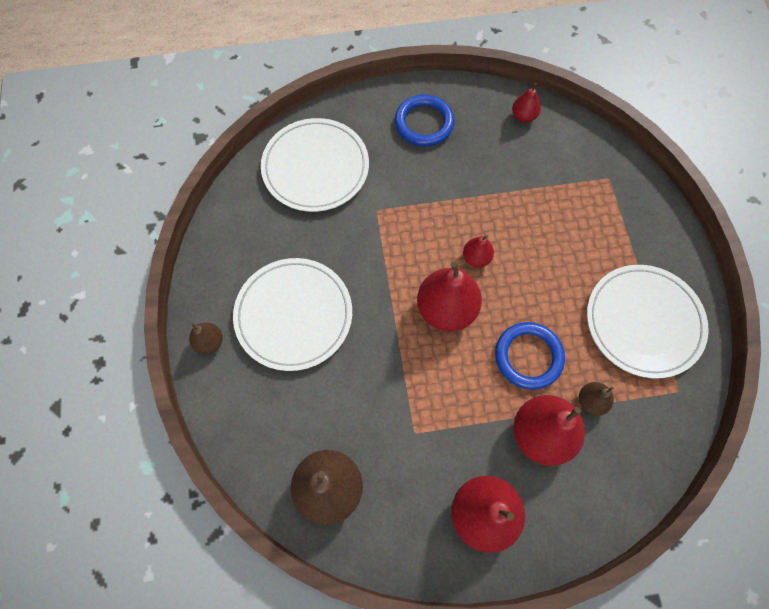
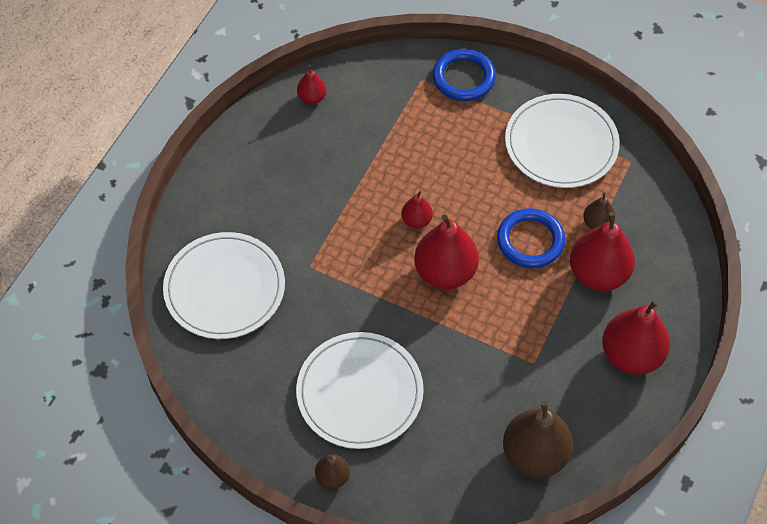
camera: 55 degrees left, 10 degrees down
blue ring [395,94,454,146] -> blue ring moved to [433,49,496,101]

